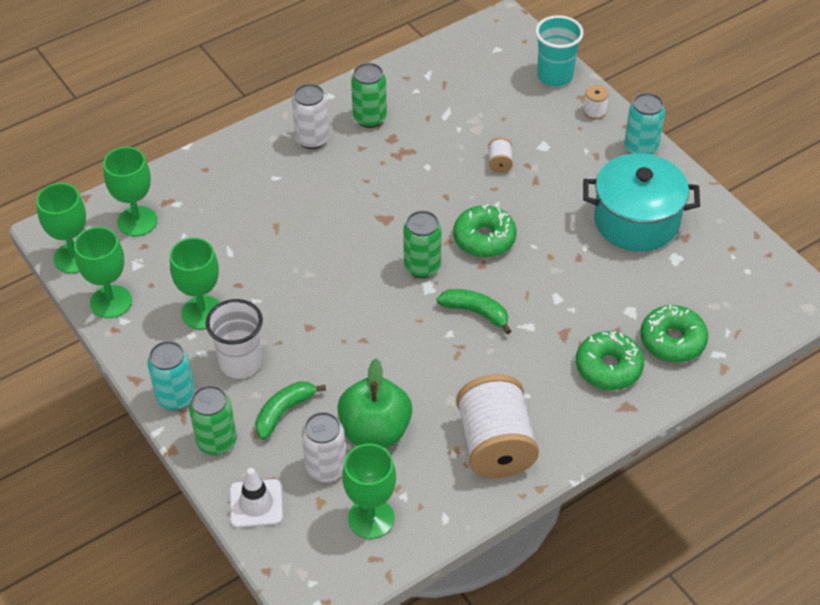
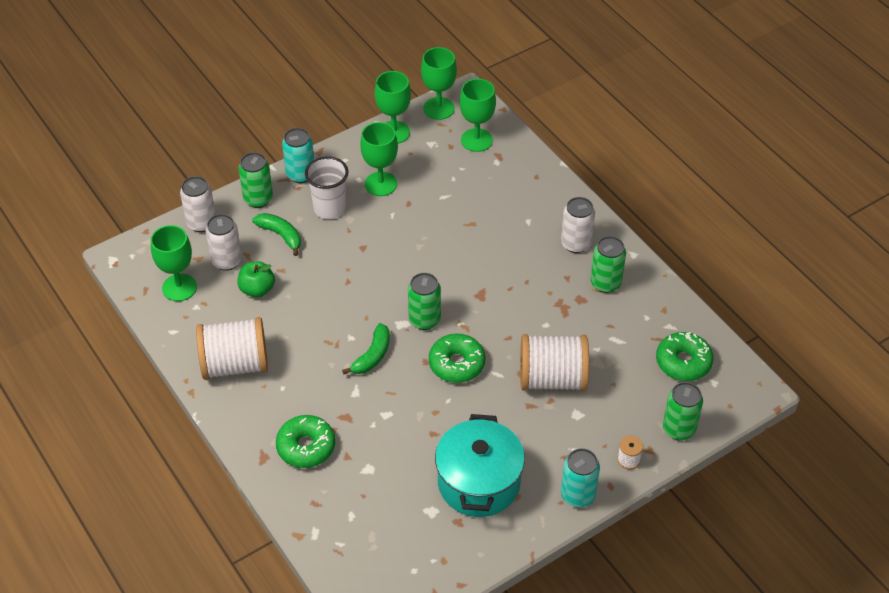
camera: 90 degrees right, 0 degrees up
white traffic cone [230,468,283,528] -> white can [180,176,216,232]
green apple [337,359,412,448] -> green apple [238,261,275,297], size x0.65
white spool [488,137,513,173] -> white spool [520,334,589,391], size x2.48
turquoise cup [535,15,584,86] -> green can [663,382,703,440]
green donut [640,305,708,363] -> green donut moved to [656,332,714,381]

